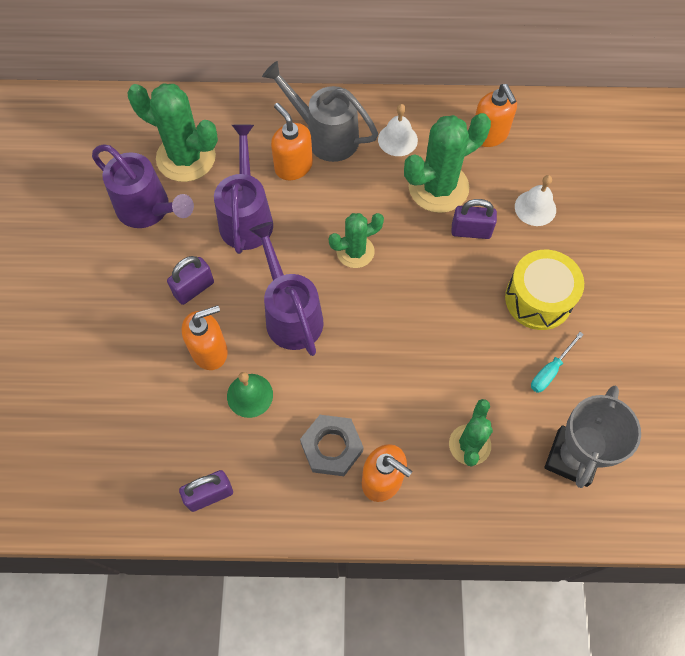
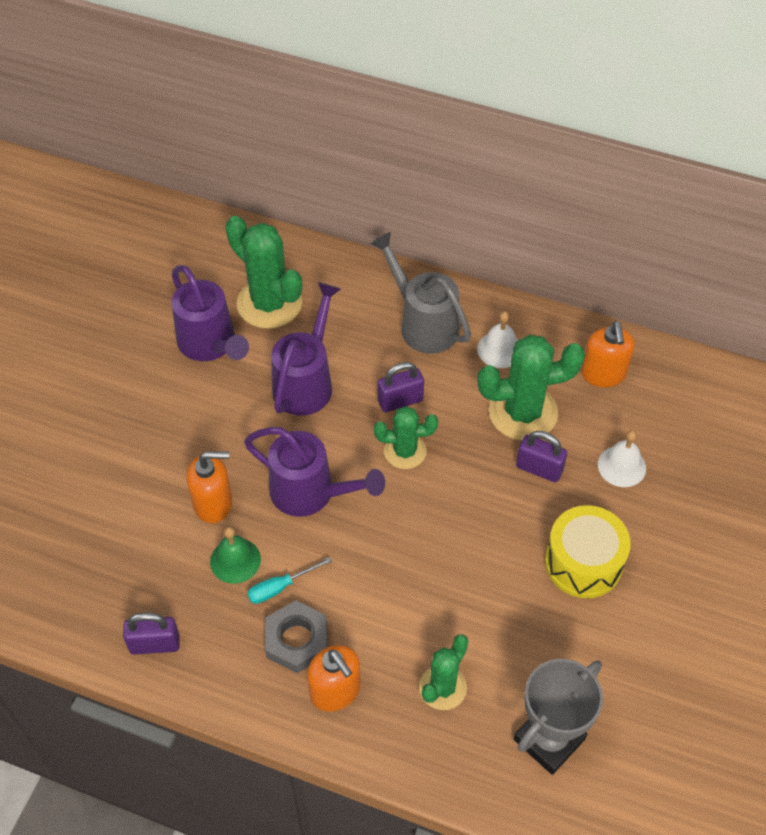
camera: 20 degrees right, 10 degrees down
purple padlock [167,256,214,305] -> purple padlock moved to [378,362,424,412]
purple watering can [250,222,324,356] -> purple watering can turned 120 degrees clockwise [244,427,385,517]
orange soap dispenser [271,103,313,180] -> none
turquoise screwdriver [531,332,584,393] -> turquoise screwdriver moved to [247,557,332,604]

